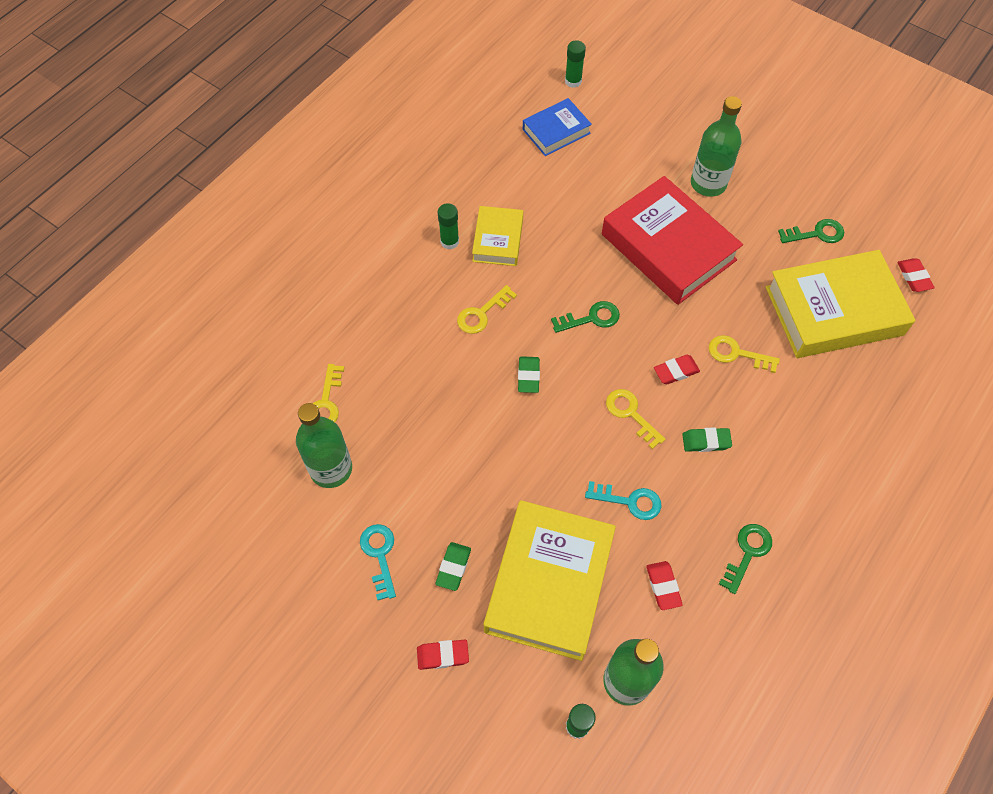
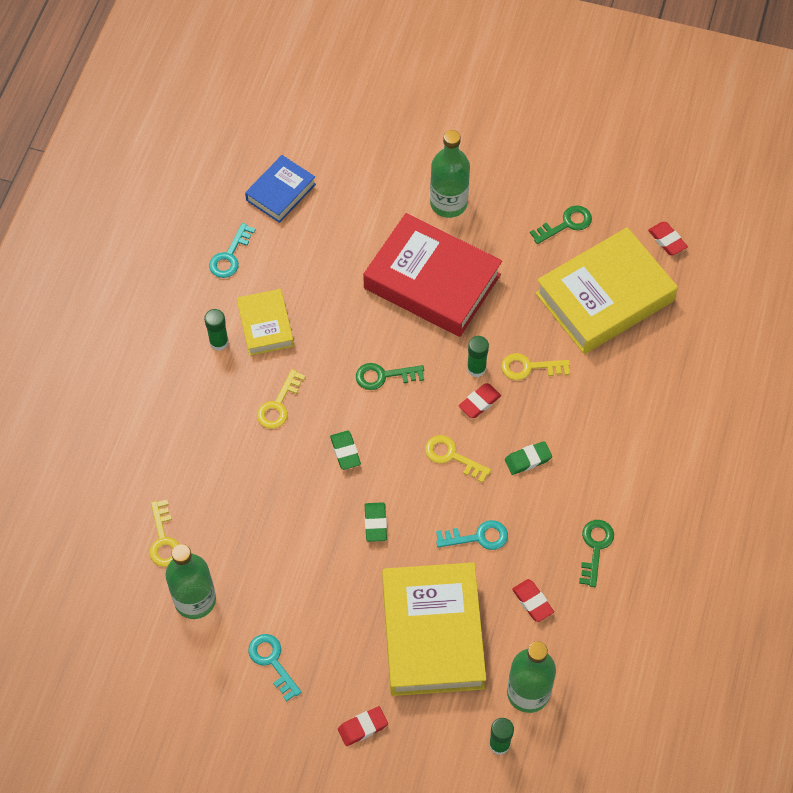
camera: 20 degrees left, 0 degrees up
green eraser [436,542,471,591] -> green eraser moved to [365,502,387,542]
green key [551,301,620,333] -> green key turned 150 degrees counterclockwise [356,363,424,390]
green glue stick [565,40,586,88] -> green glue stick moved to [467,336,489,377]
none -> turquoise key [209,223,255,278]

